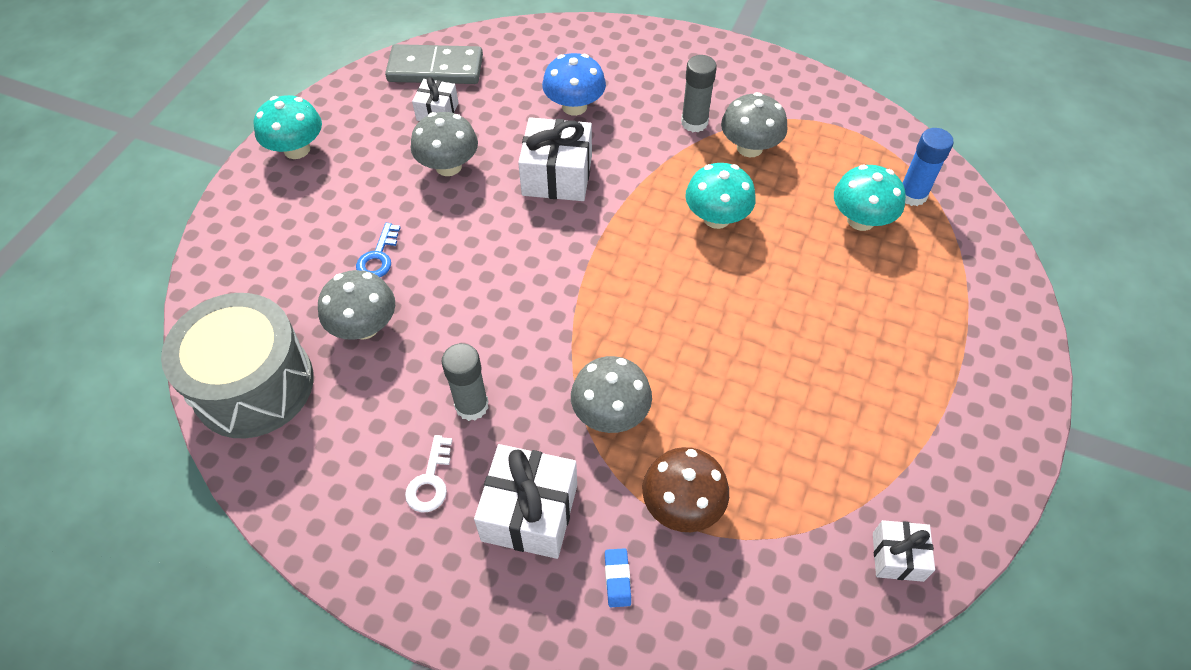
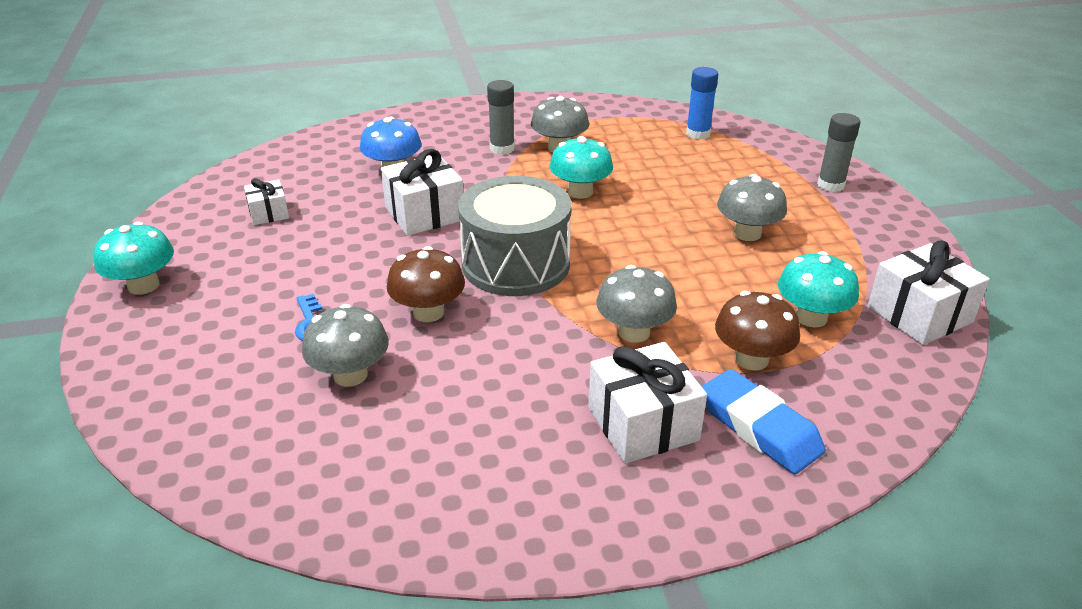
camera: 35 degrees left, 20 degrees down
grey drum [161,293,314,438] -> grey drum moved to [458,176,571,296]
grey domino [385,44,483,84] -> none
white key [405,435,452,513] -> none
grey mushroom [411,112,478,176] -> grey mushroom moved to [717,174,787,241]
grey glue stick [442,343,488,421] -> grey glue stick moved to [817,113,861,192]
blue eraser [605,548,631,607] -> blue eraser [701,369,826,474], size x2.24
turquoise mushroom [834,165,906,231] -> turquoise mushroom moved to [778,251,859,328]
white gift [873,520,935,582] -> white gift [868,241,990,345], size x1.75
none -> brown mushroom [387,246,465,322]

